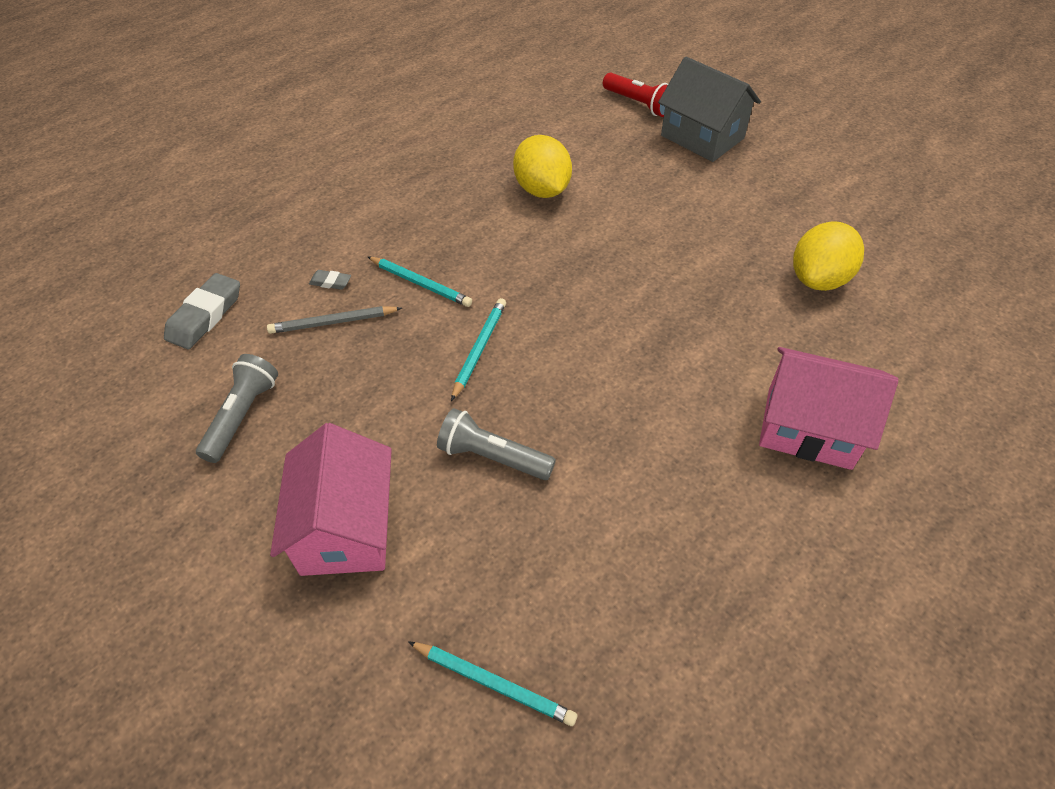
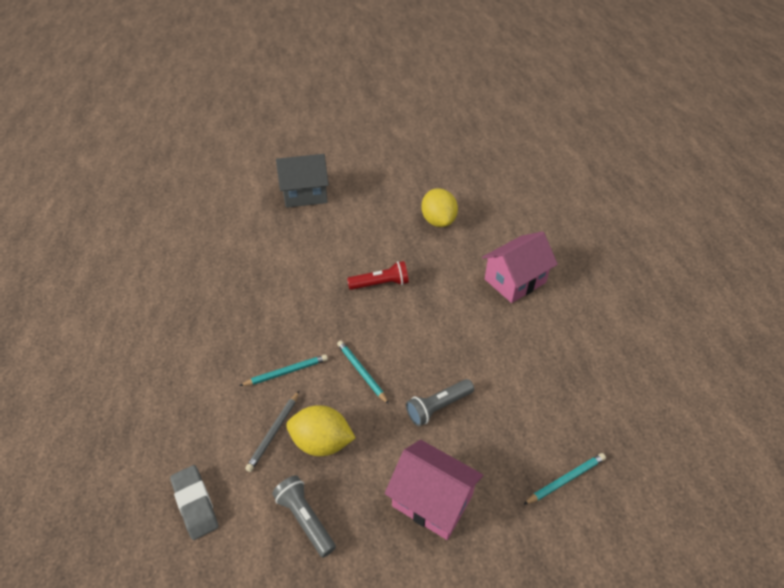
camera: 55 degrees left, 5 degrees down
grey eraser [309,270,351,290] -> none
yellow lemon [513,135,572,198] -> yellow lemon moved to [286,405,356,456]
red flashlight [603,73,668,117] -> red flashlight moved to [347,261,409,290]

